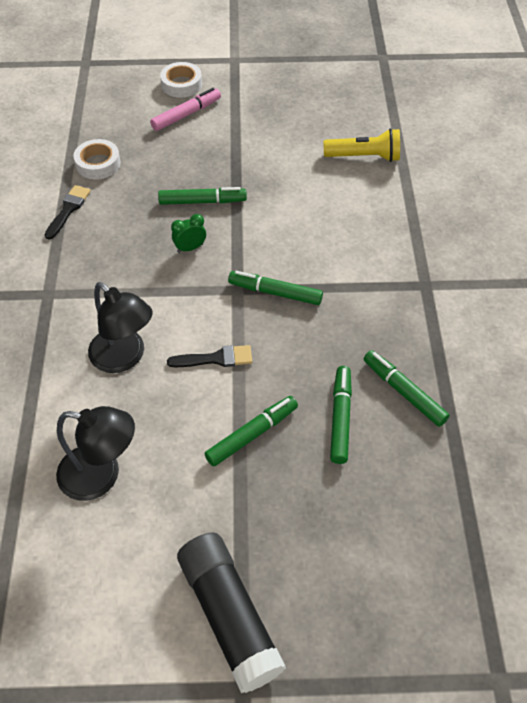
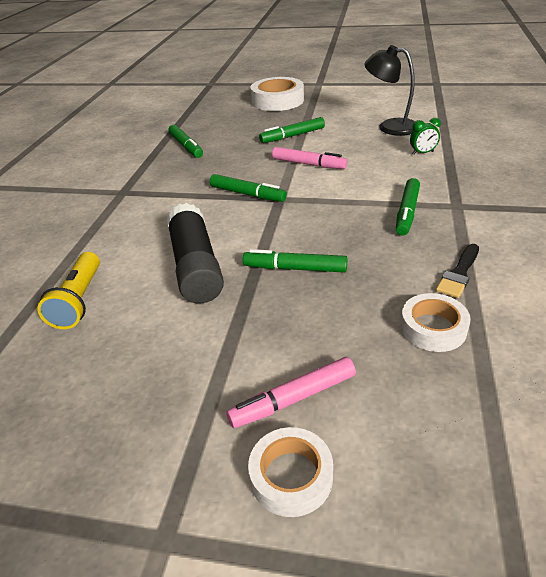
camera: 165 degrees left, 15 degrees down
black lamp [88,282,153,373] -> none
black brush [167,345,252,367] -> pink marker [272,147,347,169]
green clock [171,214,206,253] -> green clock moved to [410,118,441,155]
black glue stick [177,532,286,693] -> black glue stick moved to [166,203,224,303]
yellow flashlight [324,128,400,162] -> yellow flashlight turned 105 degrees counterclockwise [37,252,100,329]
green marker [330,366,352,464] -> green marker moved to [396,178,420,236]
none -> white tape [251,77,304,111]

